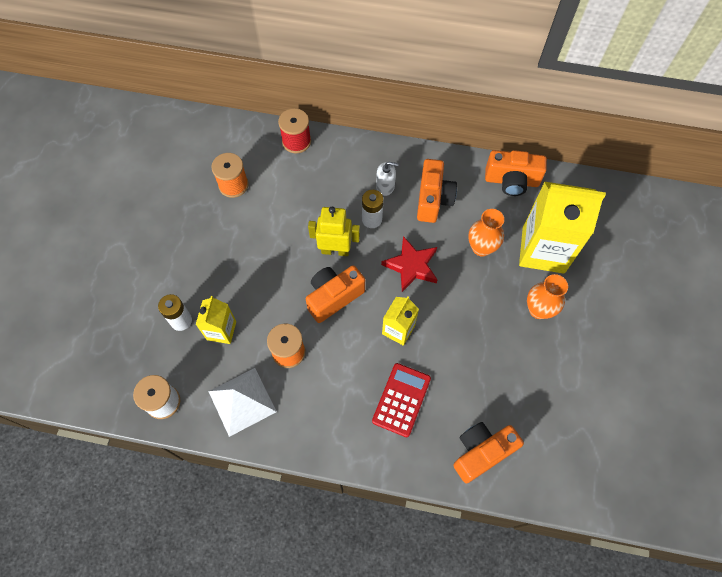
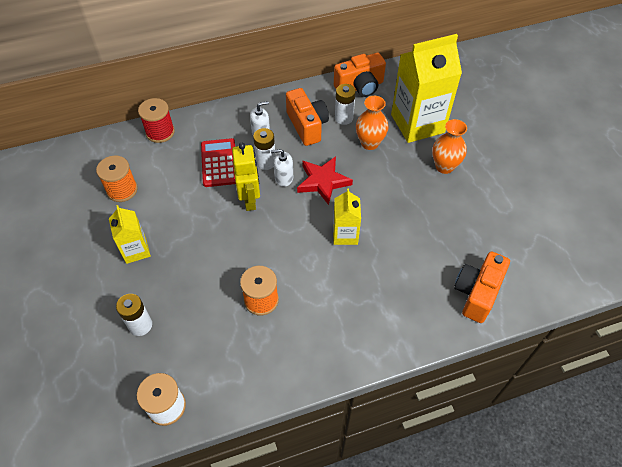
camera: 30 degrees left, 10 degrees down
yellow carton [196,296,236,344] -> yellow carton moved to [109,205,151,264]
white pyramid [208,368,277,437] -> none
orange camera [306,265,365,323] -> none
yellow robot [308,206,360,256] -> yellow robot turned 105 degrees clockwise [232,143,260,211]
red calculator [372,363,431,437] -> red calculator moved to [201,138,236,187]
none -> white soap dispenser [271,149,293,187]
none -> white battery [335,84,356,125]

